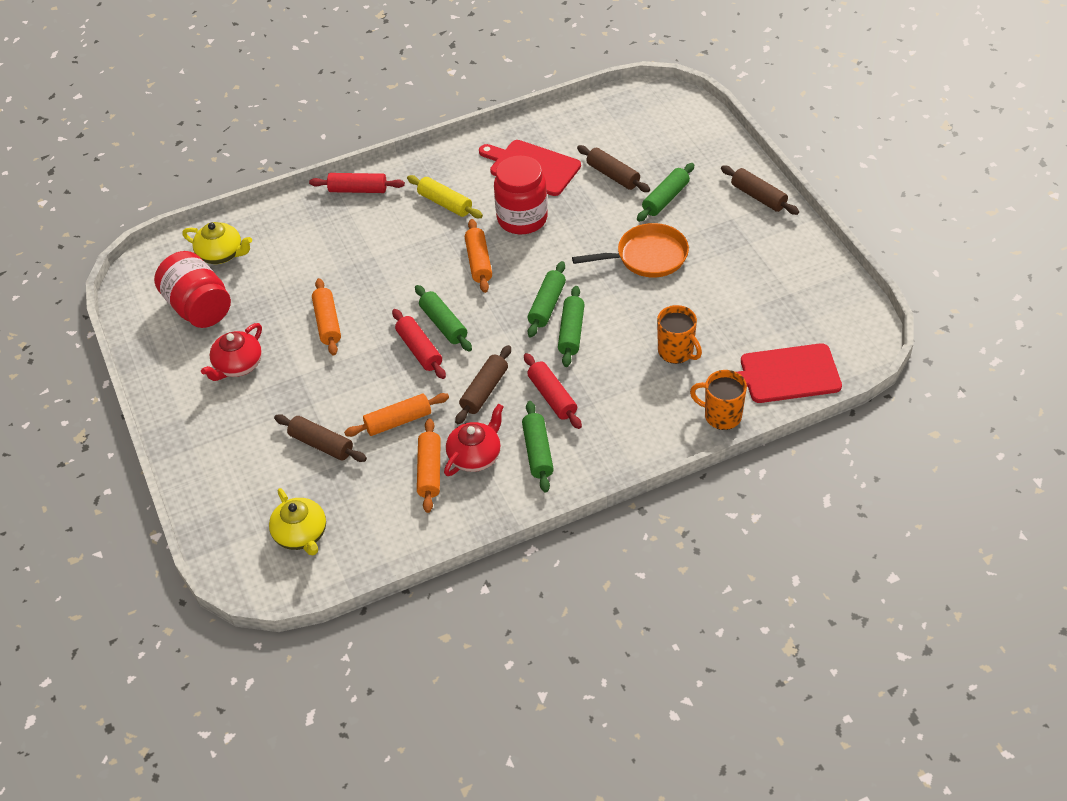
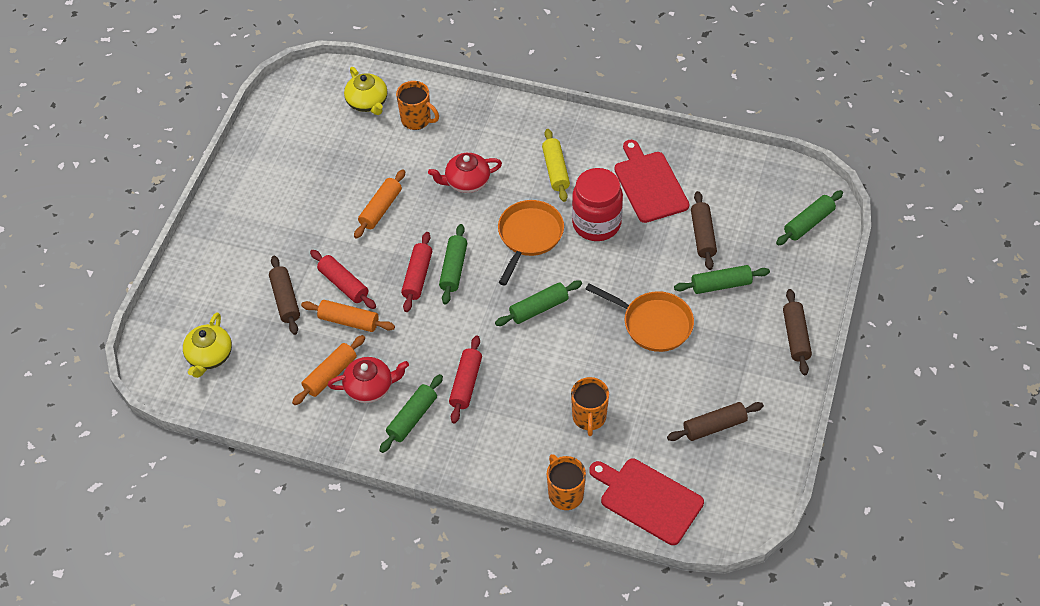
camera: 40 degrees right, 5 degrees up
red jar [154,251,231,328] -> none
red teapot [201,323,262,381] -> red teapot moved to [428,153,502,193]
red rolling pin [309,173,405,193] -> red rolling pin moved to [310,250,376,309]
brown rolling pin [455,345,511,424] -> brown rolling pin moved to [667,402,764,441]
orange rolling pin [465,219,492,293] -> orange pan [498,200,564,286]
green rolling pin [558,286,585,367] -> green rolling pin moved to [776,190,843,245]
none -> orange mug [396,81,439,130]

